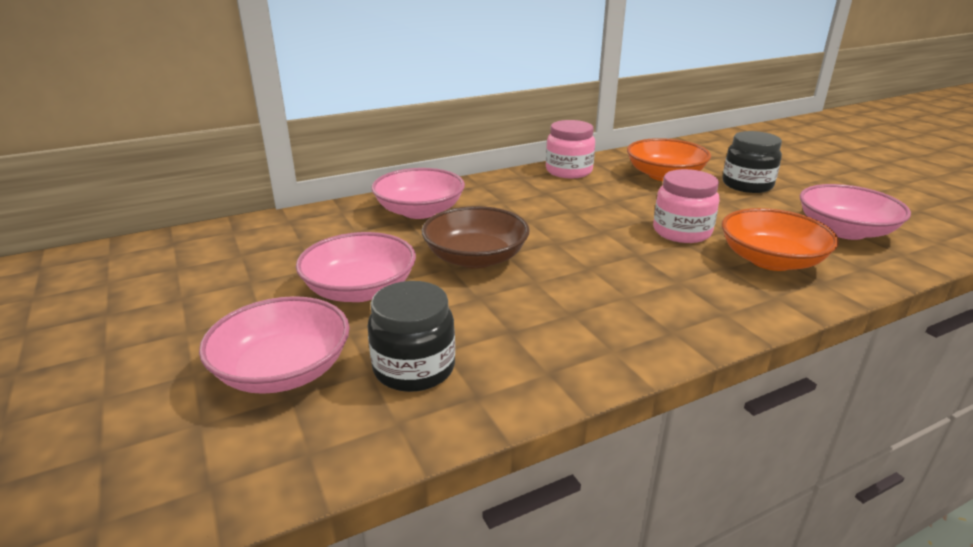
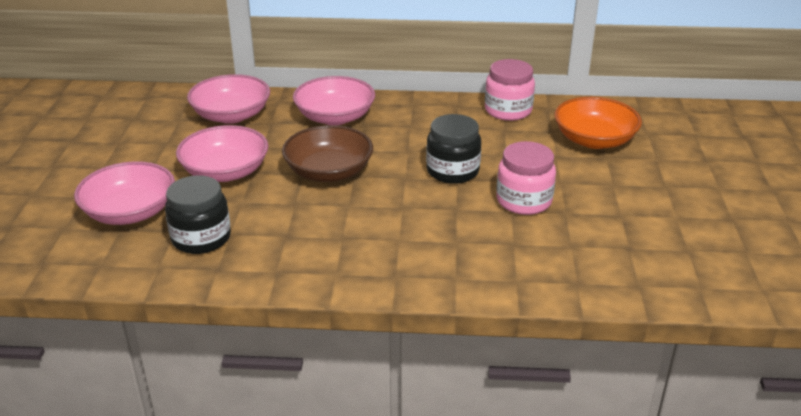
camera: 30 degrees right, 5 degrees up
black jar [722,131,782,193] -> black jar moved to [426,114,481,184]
orange bowl [722,208,839,271] -> none
pink bowl [800,184,911,240] -> pink bowl moved to [187,74,270,124]

